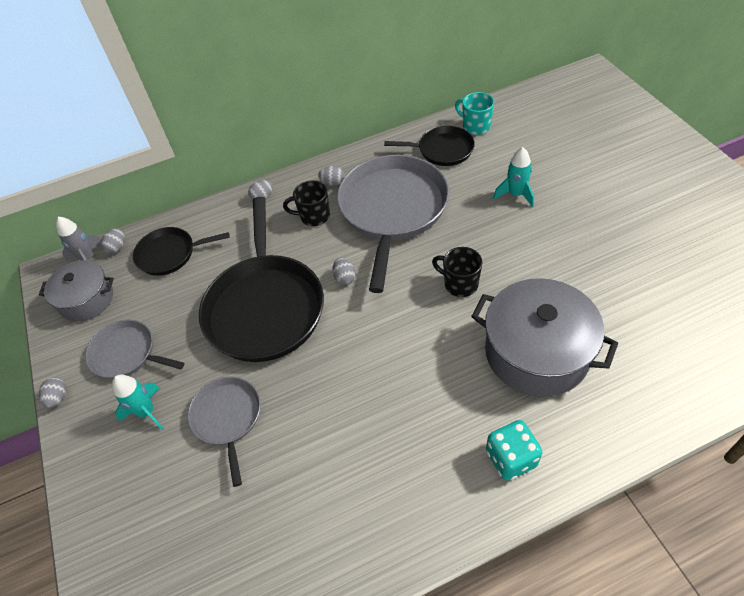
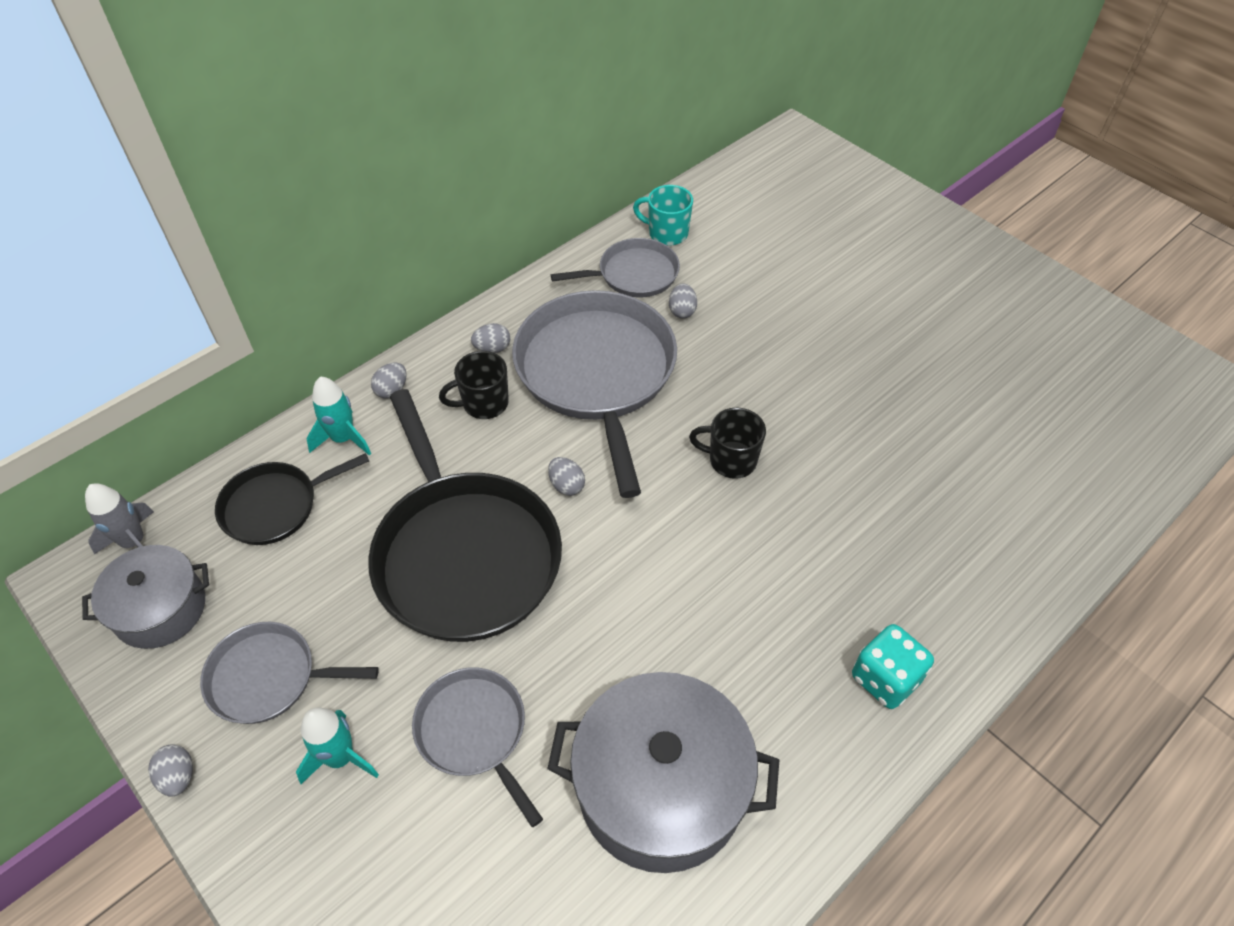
camera: 25 degrees left, 0 degrees up
grey egg [101,228,125,254] -> grey egg moved to [669,283,697,319]
black pan [384,126,475,166] -> grey pan [551,238,680,297]
grey pot [471,278,618,397] -> grey pot moved to [547,672,779,873]
turquoise rocket [493,147,534,207] -> turquoise rocket moved to [306,377,371,455]

